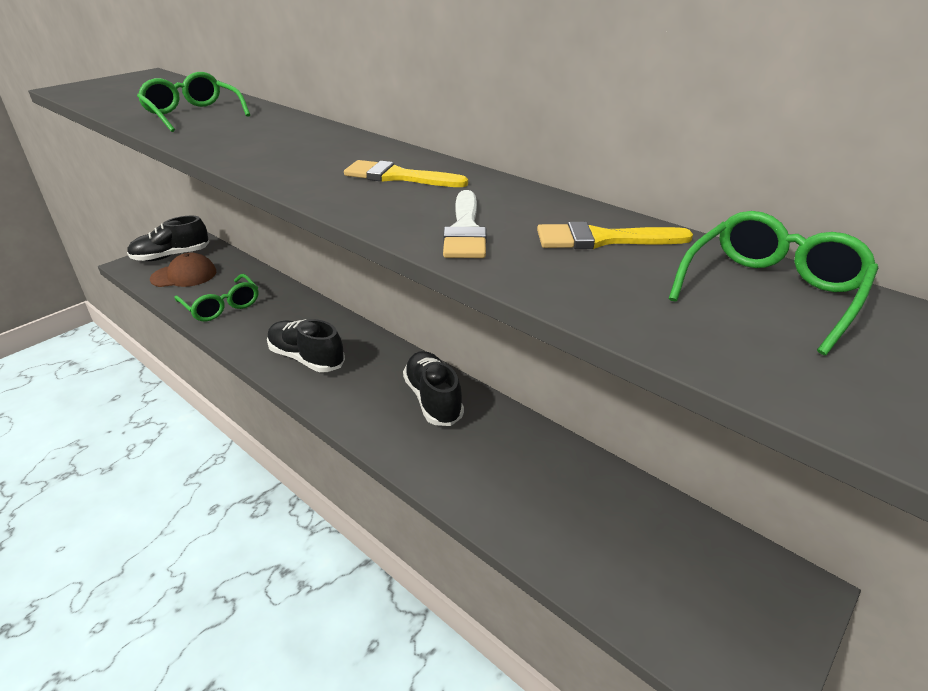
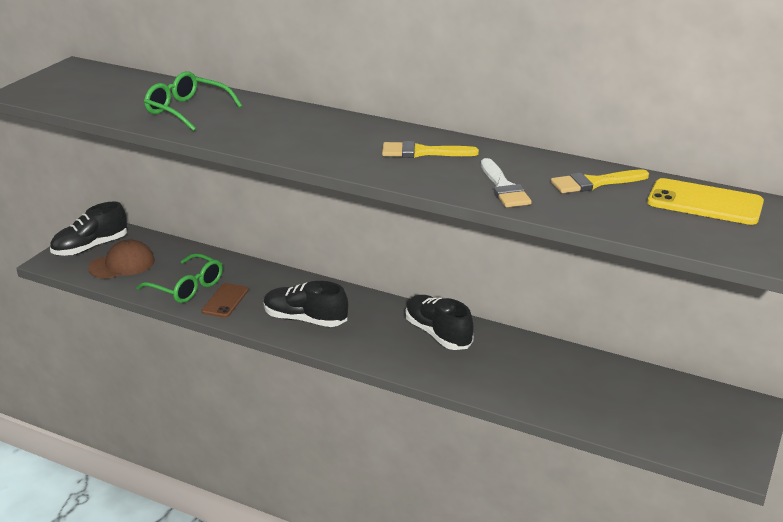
camera: 15 degrees left, 5 degrees down
green glasses [669,211,878,355] -> yellow phone [647,178,764,225]
none -> brown phone [202,283,248,318]

